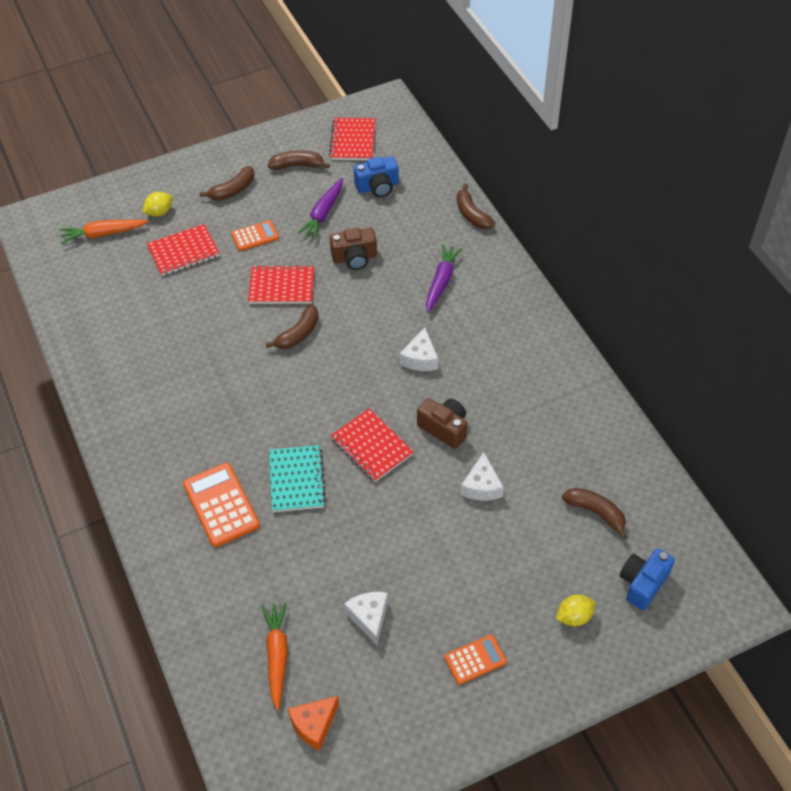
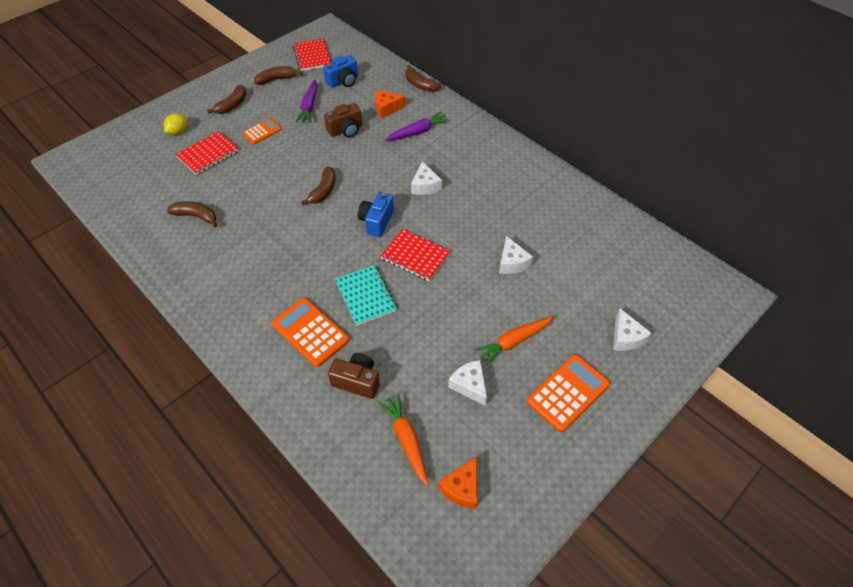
camera: 20 degrees left, 0 degrees up
orange carrot [60,220,148,244] -> orange carrot moved to [474,316,554,366]
red notebook [248,265,314,304] -> none
brown camera [417,398,467,449] -> brown camera moved to [328,353,380,399]
purple carrot [426,244,462,313] -> purple carrot turned 60 degrees clockwise [385,112,449,141]
orange calculator [444,635,507,685] -> orange calculator [527,354,610,432], size x1.66
yellow lemon [556,595,596,626] -> white cheese [613,308,652,351]
brown banana [562,488,627,540] -> brown banana moved to [167,201,218,227]
blue camera [620,548,675,610] -> blue camera moved to [358,192,394,237]
none -> orange cheese [375,90,406,118]

